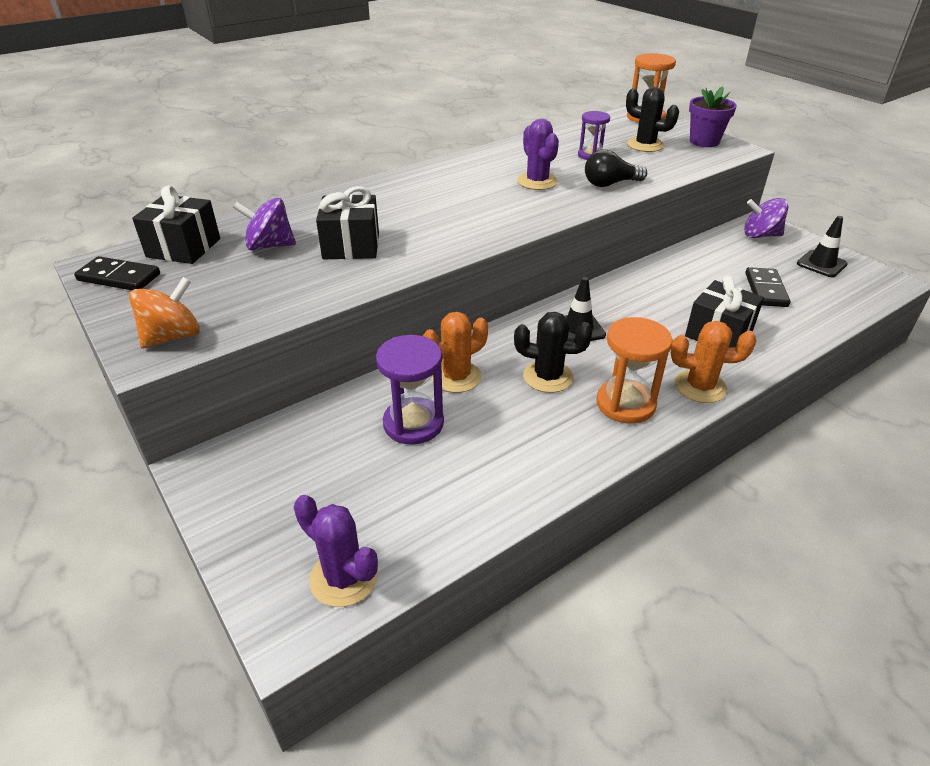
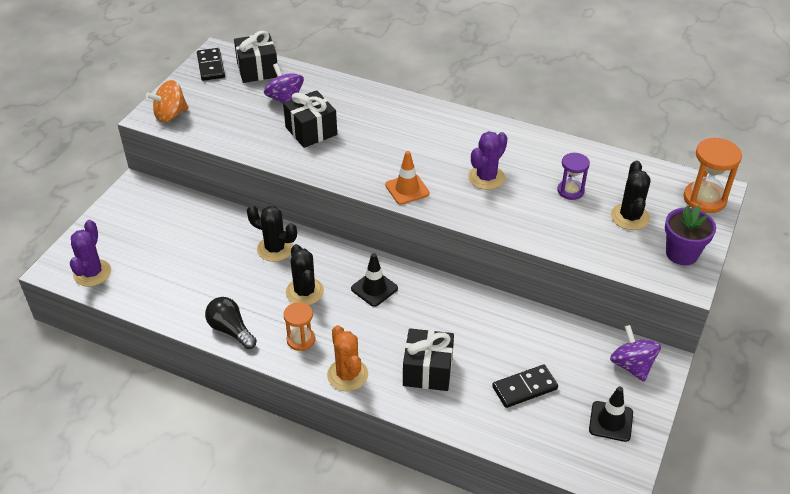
camera: 60 degrees right, 5 degrees up
orange spinning top [129,277,200,348] -> orange spinning top turned 135 degrees clockwise [146,80,189,123]
purple hourglass [376,335,444,445] -> none
orange cactus [423,312,488,393] -> black cactus [247,205,297,262]
black light bulb [585,149,647,187] -> black light bulb moved to [205,297,257,349]
orange hourglass [596,317,673,424] -> orange hourglass [283,302,315,351], size x0.64
none -> orange traffic cone [385,151,430,205]

